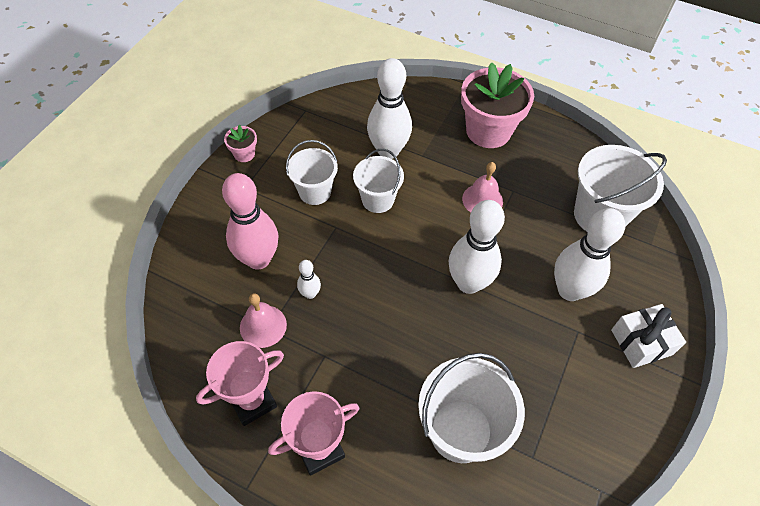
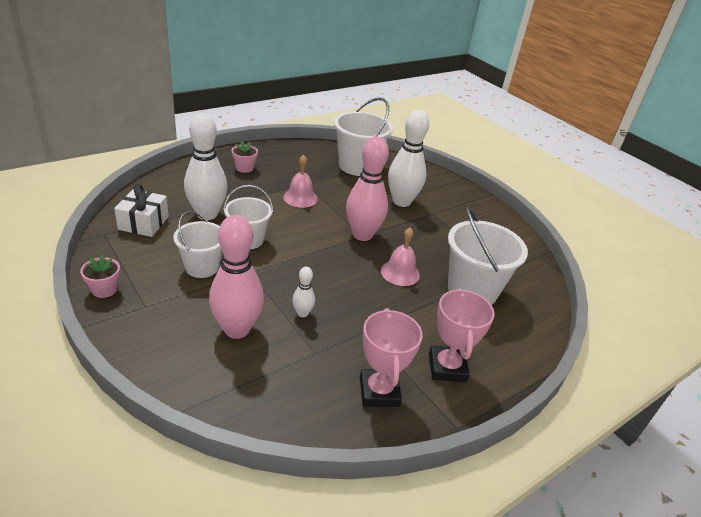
camera: 65 degrees left, 20 degrees down
pink bell [240,293,287,348] -> pink bell moved to [381,228,420,286]
white bowling pin [449,200,505,294] -> pink bowling pin [346,137,389,241]
pink flower pot [461,62,534,148] -> pink flower pot [232,141,258,173], size x0.45
white gift [611,304,686,368] -> white gift moved to [114,184,169,237]

